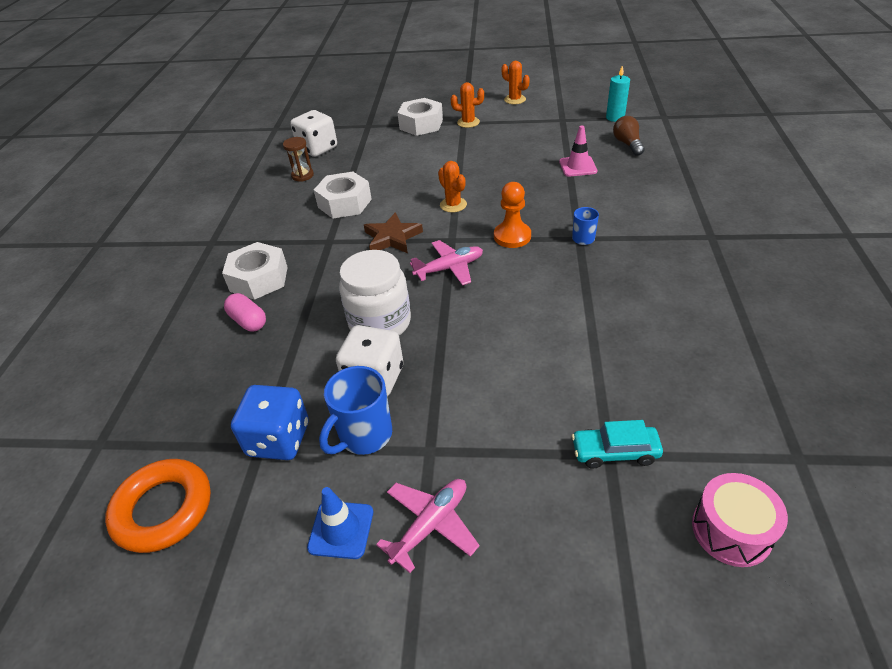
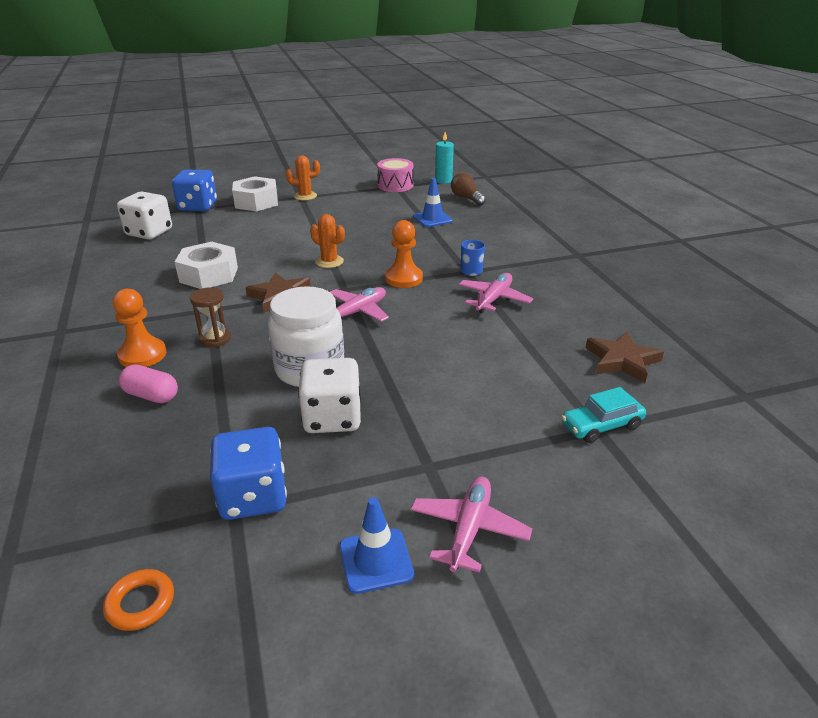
camera: 25 degrees left, 10 degrees down
orange ring [105,459,211,553] -> orange ring [103,569,174,631], size x0.52
white nut [222,242,288,300] -> orange pawn [113,289,166,367]
brown hourglass [283,137,314,182] -> brown hourglass moved to [190,287,231,347]
blue mug [319,366,392,455] -> none
orange cactus [502,61,530,104] -> none
pink traffic cone [559,125,598,177] -> blue traffic cone [413,178,453,227]
pink drum [692,473,788,567] -> pink drum moved to [377,158,414,192]
none -> blue dice [172,169,217,211]
none -> pink plane [459,273,533,313]
none -> brown star [586,331,664,383]

